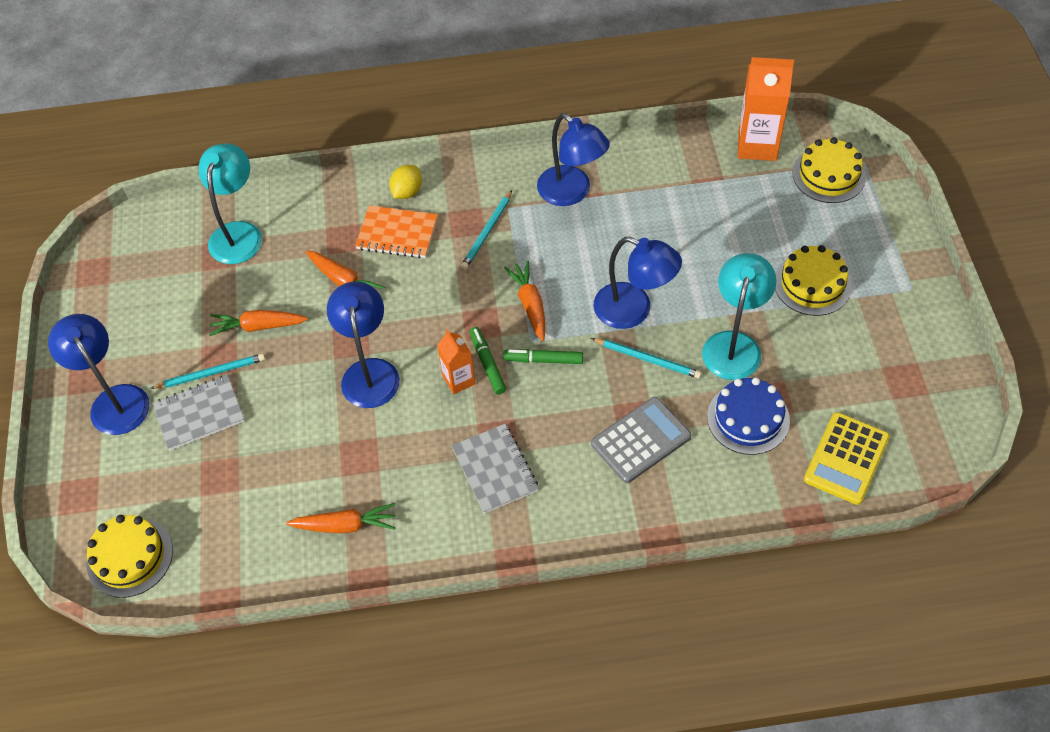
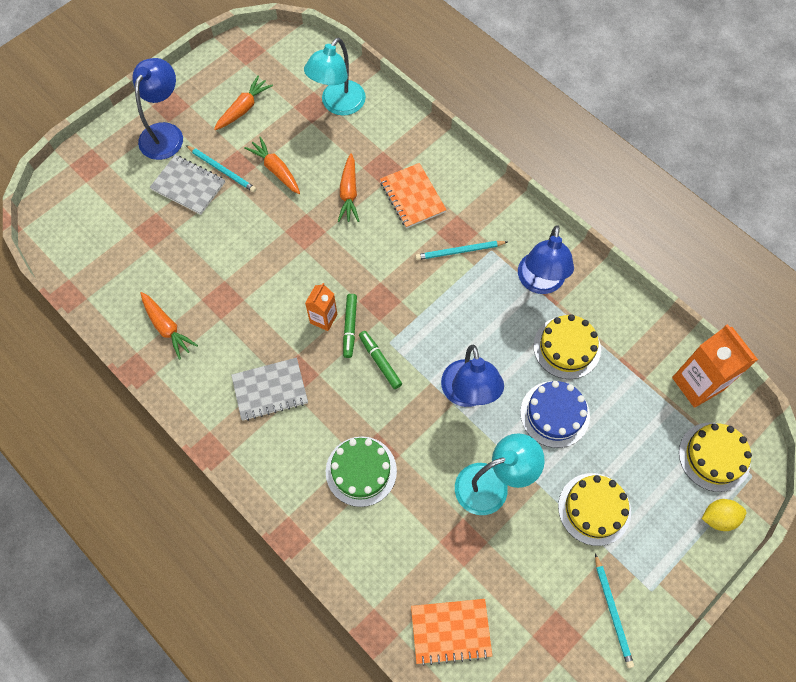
camera: 50 degrees right, 10 degrees up
yellow cake [86,515,173,598] -> yellow cake moved to [533,314,601,379]
turquoise lamp [199,143,262,264] -> turquoise lamp turned 150 degrees clockwise [304,38,366,116]
blue lamp [327,281,400,408] -> none
yellow lemon [389,165,422,199] -> yellow lemon moved to [702,499,746,531]
grey notebook [452,424,539,514] -> grey notebook turned 45 degrees clockwise [231,358,308,421]
green marker [469,327,506,394] -> green marker turned 150 degrees clockwise [343,294,357,358]
orange carrot [504,261,545,341] -> orange carrot moved to [214,76,273,130]
turquoise pencil [591,338,702,378] -> turquoise pencil moved to [595,553,634,668]
grey calculator [591,397,691,483] -> green cake [326,436,397,507]
blue cake [707,377,790,455] -> blue cake moved to [520,381,590,448]
yellow calculator [804,412,890,505] -> orange notebook [411,599,492,666]

